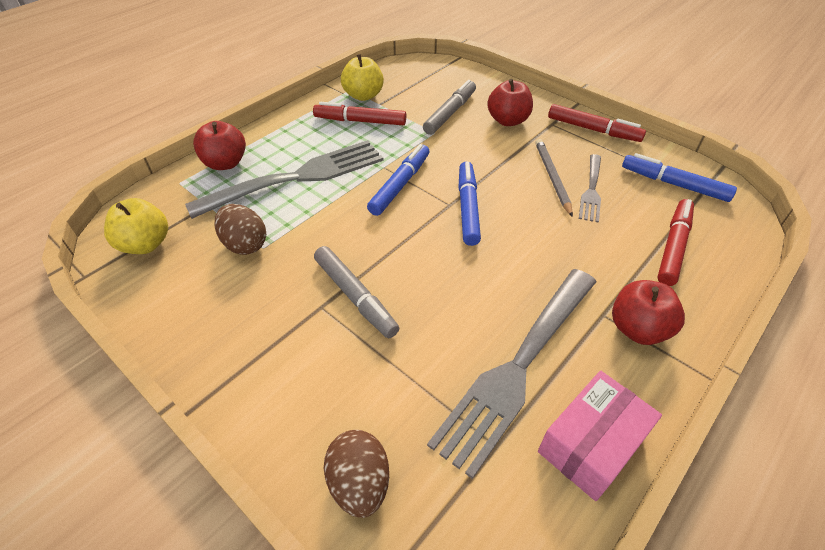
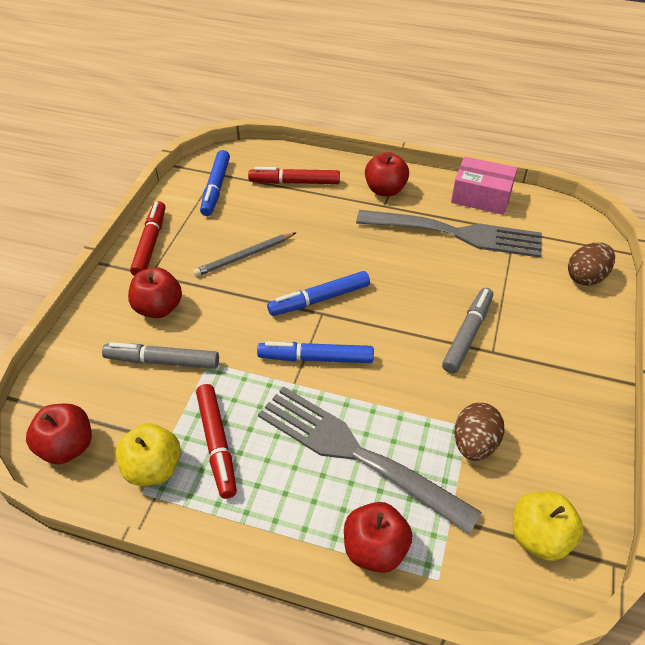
camera: 115 degrees left, 0 degrees up
grey fork [579,154,601,223] -> none
none -> red apple [26,404,92,464]

